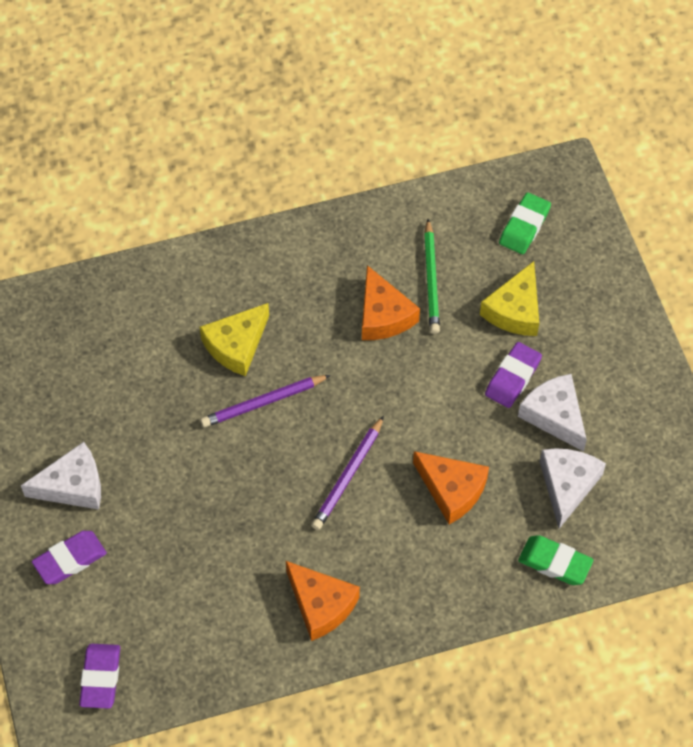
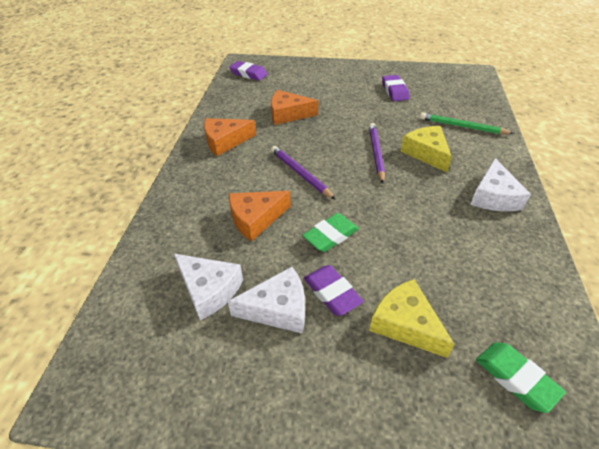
camera: 115 degrees right, 15 degrees down
white cheese [21,442,101,510] -> white cheese moved to [470,158,531,211]
purple eraser [32,531,107,584] -> purple eraser moved to [382,75,410,101]
orange cheese [362,265,420,340] -> orange cheese moved to [271,90,318,125]
green pencil [424,219,440,334] -> green pencil moved to [420,112,514,134]
green eraser [518,535,593,585] -> green eraser moved to [302,213,359,252]

